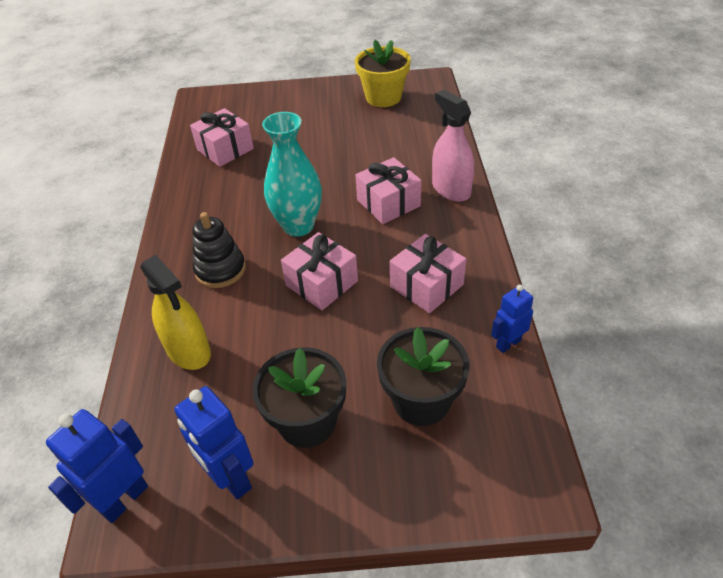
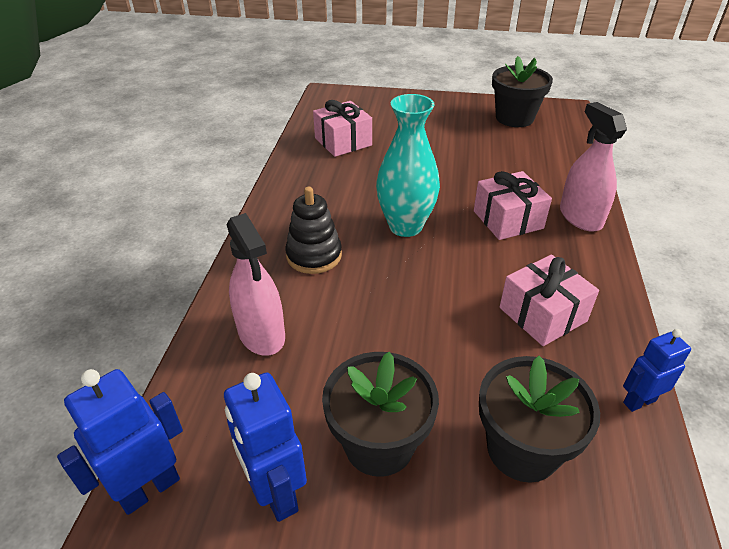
camera: 10 degrees right, 5 degrees down
yellow spray bottle [140,255,211,370] -> pink spray bottle [227,213,285,356]
pink gift [281,232,358,310] -> none
yellow flower pot [355,40,411,107] -> black flower pot [492,56,553,127]

